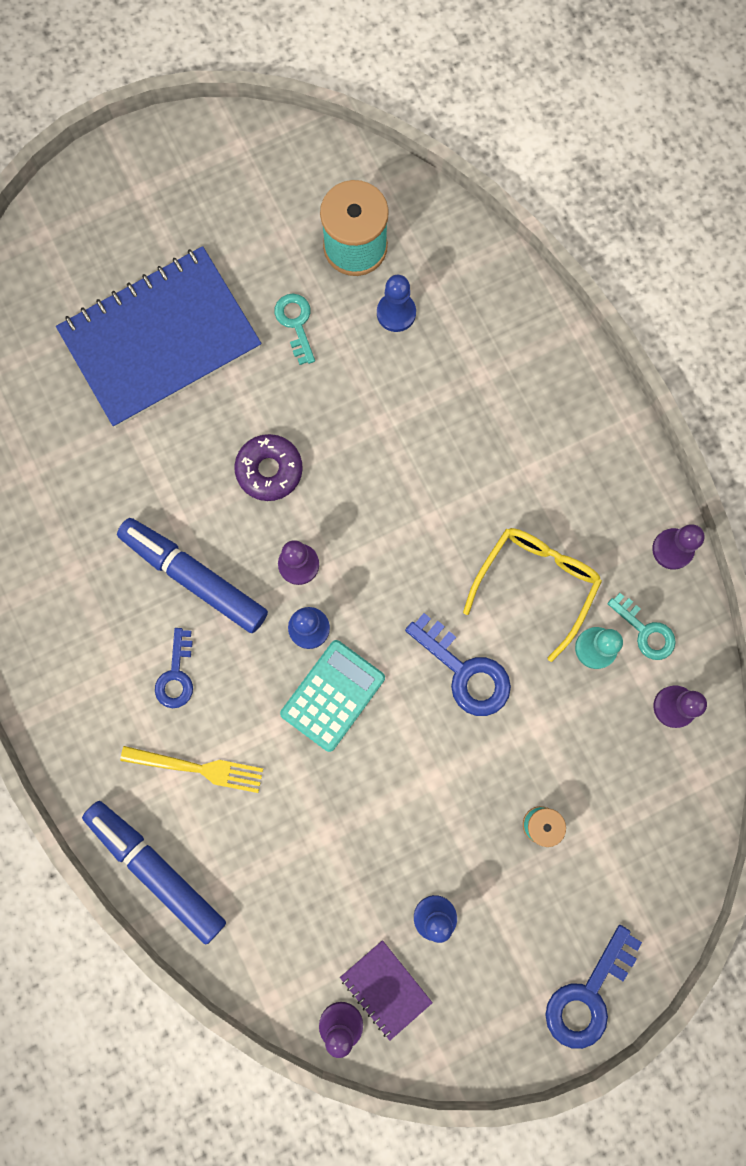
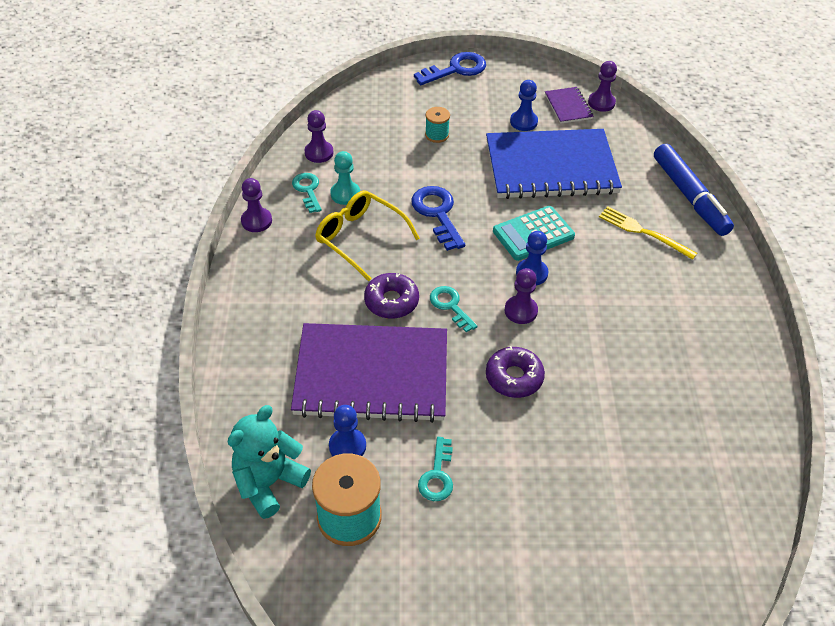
camera: 155 degrees left, 30 degrees down
blue notebook [56,246,261,428] -> blue notebook moved to [486,129,622,199]
blue marker [117,518,268,633] -> none
blue key [155,628,193,708] -> none
yellow glasses [463,528,602,662] -> yellow glasses turned 75 degrees clockwise [315,190,420,281]
none -> turquoise teddy bear [228,405,311,519]
none -> purple notebook [291,323,447,423]
none -> purple donut [364,273,419,319]
none -> turquoise key [430,286,478,332]

